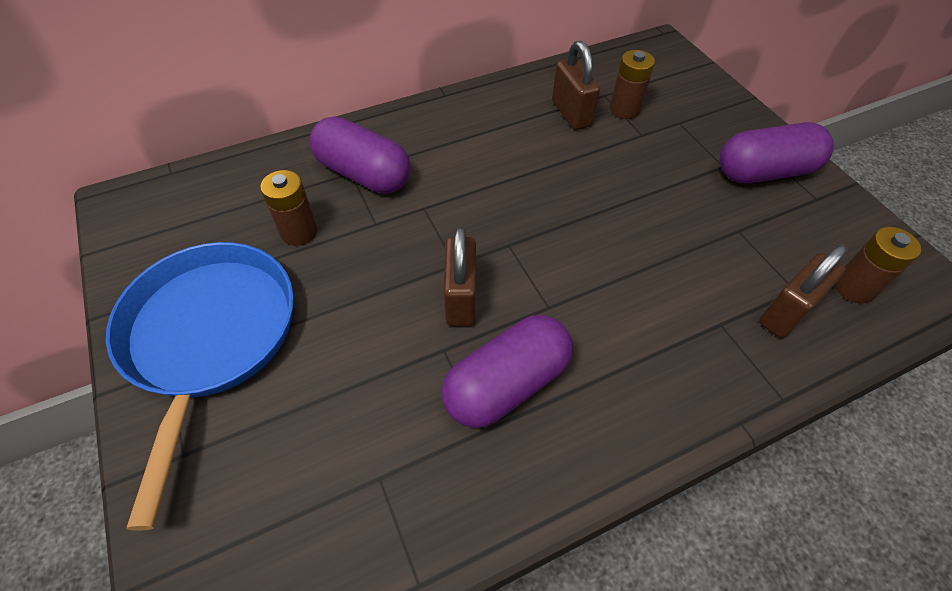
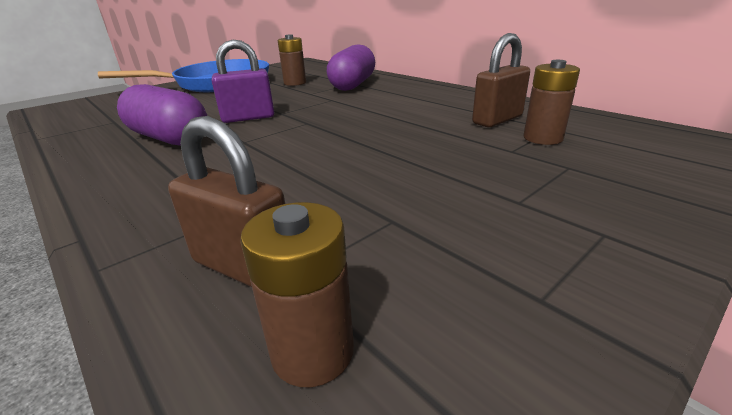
camera: 75 degrees right, 25 degrees down
brown padlock [444,226,476,326] -> purple padlock [212,40,274,123]
purple capsule [719,122,834,183] -> none

